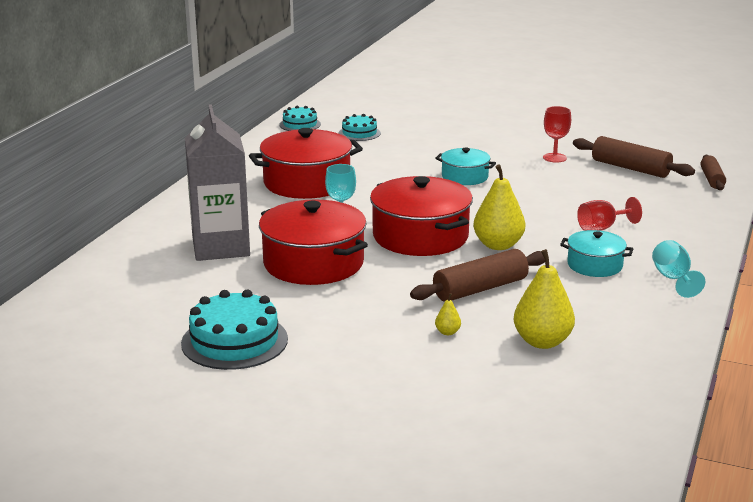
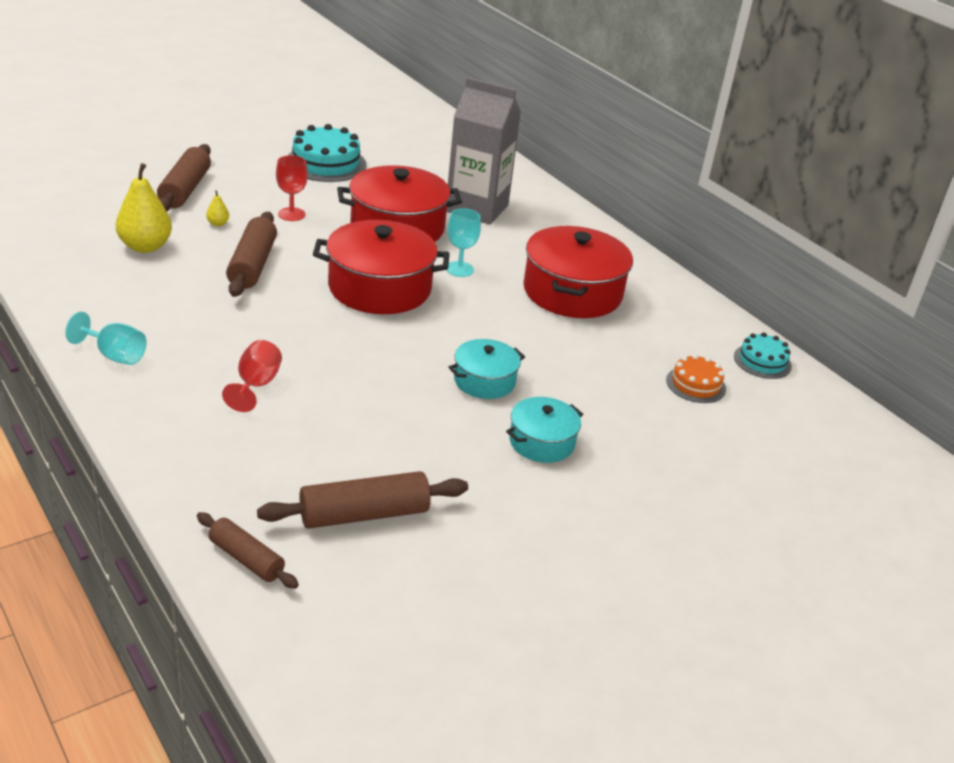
camera: 120 degrees right, 10 degrees up
turquoise cake [339,114,381,141] -> orange cake [666,354,726,403]
yellow pear [473,164,525,250] -> none
red goblet [543,106,571,163] -> red goblet moved to [276,155,308,221]
turquoise pot [560,230,633,277] -> turquoise pot moved to [506,397,583,463]
none -> brown rolling pin [157,144,211,211]

